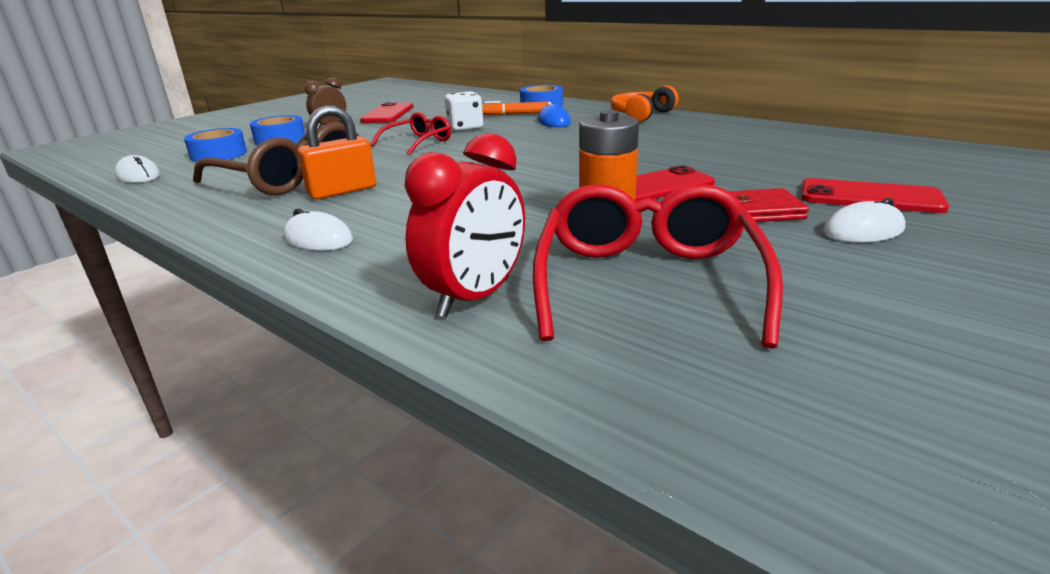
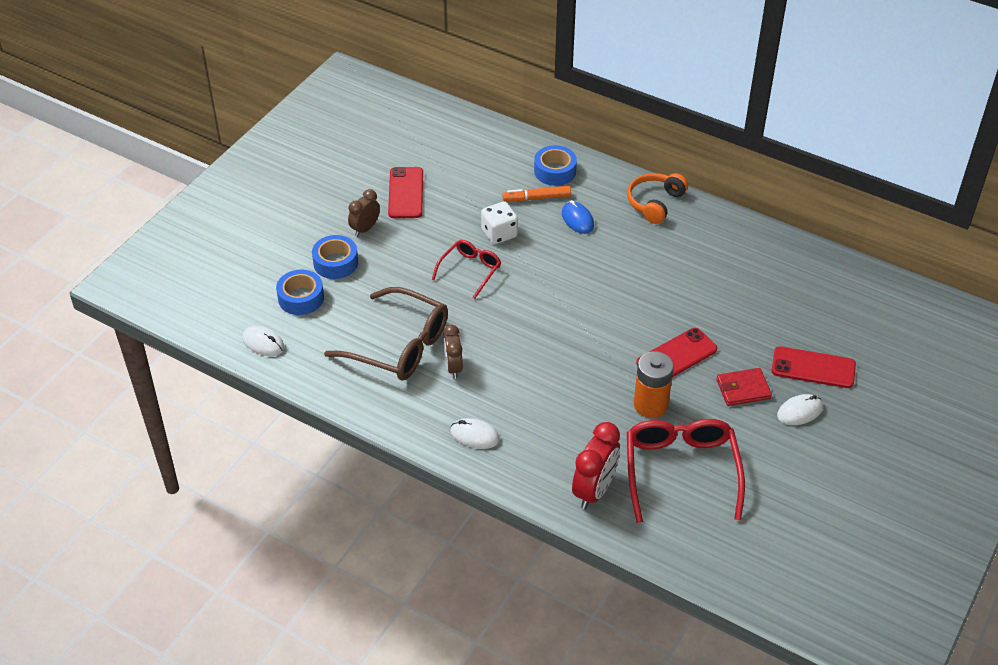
camera: 10 degrees left, 20 degrees up
orange padlock [298,105,376,200] -> brown clock [443,325,463,379]

